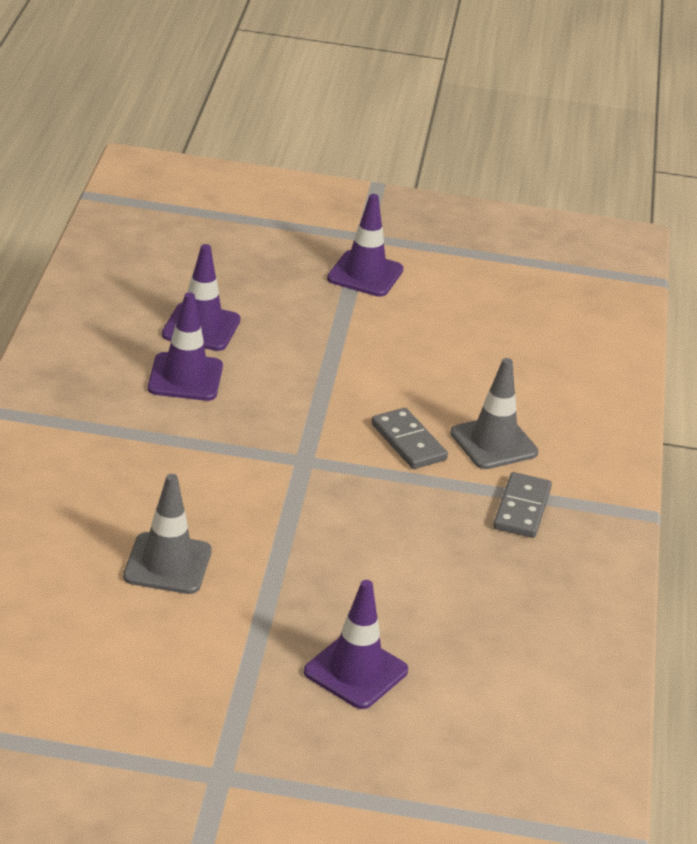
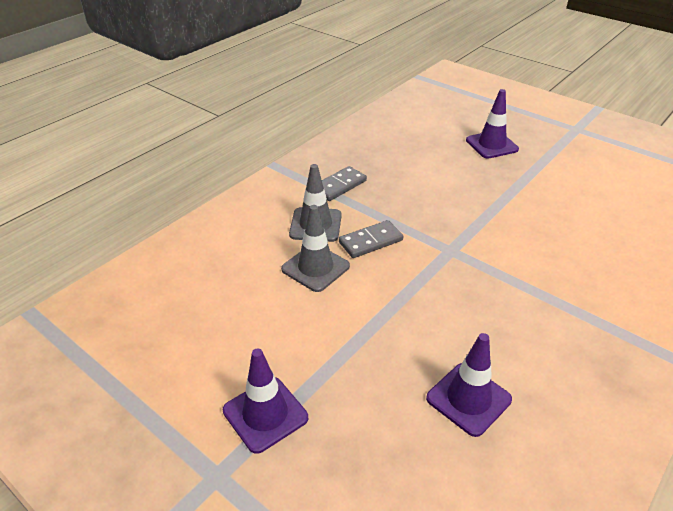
camera: 145 degrees left, 5 degrees up
grey traffic cone [123,474,212,594] -> grey traffic cone moved to [281,205,350,292]
purple traffic cone [148,292,223,401] -> none
grey domino [371,408,448,469] -> grey domino turned 60 degrees clockwise [339,220,403,258]

